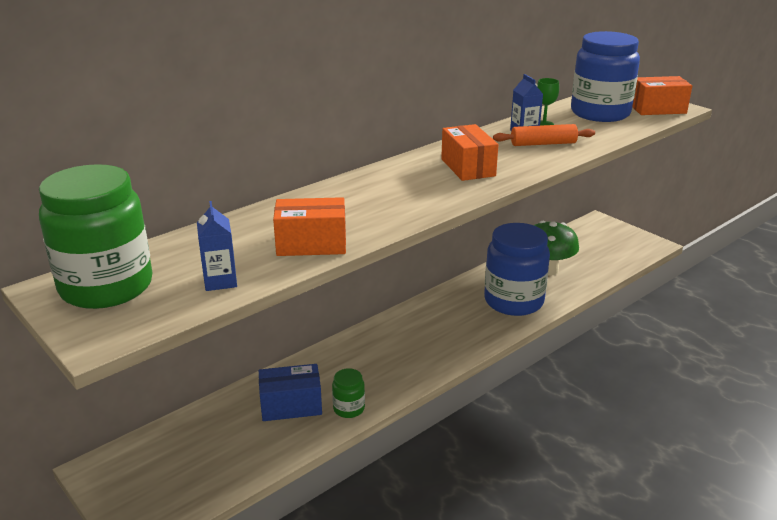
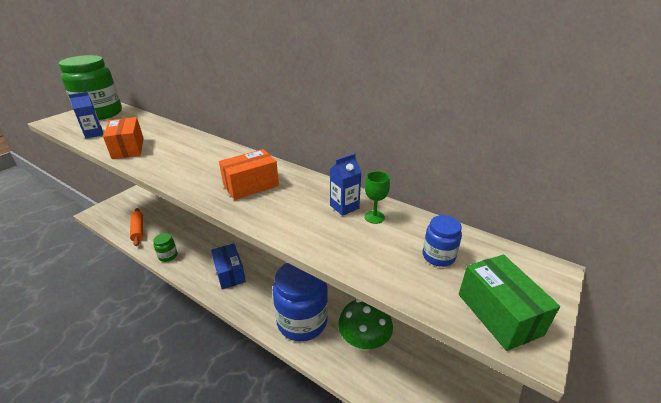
camera: 75 degrees right, 5 degrees up
blue box [259,364,322,421] -> blue box moved to [211,244,246,289]
orange rolling pin [493,124,595,146] -> orange rolling pin moved to [130,208,143,246]
blue jar [571,31,640,122] -> blue jar [423,215,462,267], size x0.44
orange box [633,76,692,115] -> green box [459,255,560,351]

